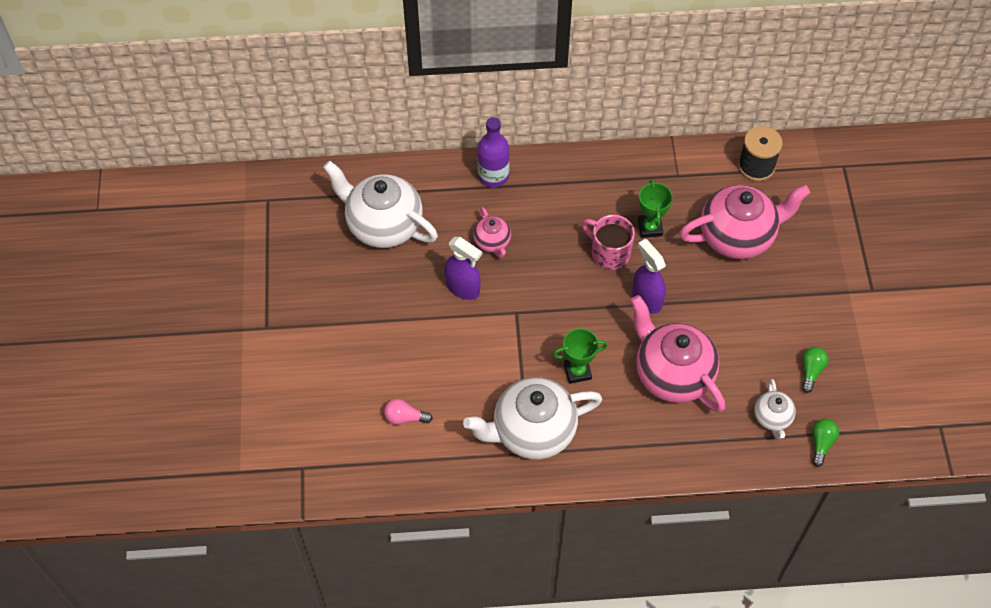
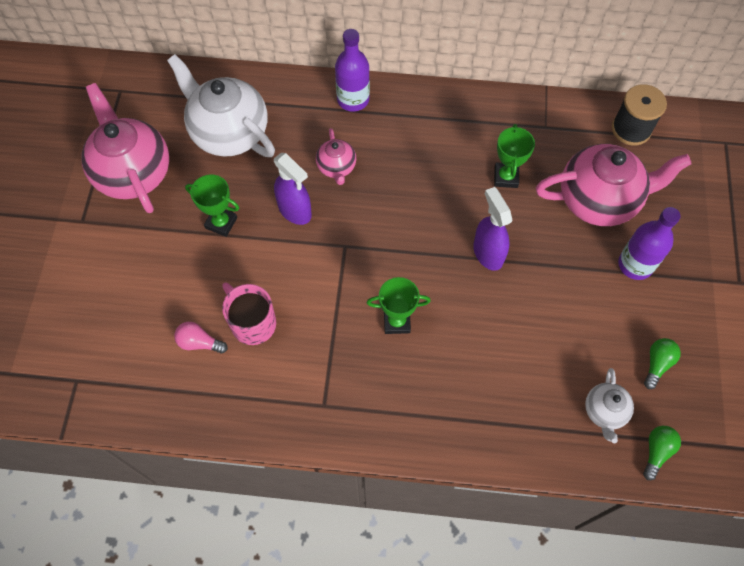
camera: 10 degrees right, 5 degrees up
white teapot [463,377,602,460] -> none
pink mug [582,215,635,270] -> pink mug moved to [222,283,276,345]
pink teapot [631,295,726,412] -> pink teapot moved to [82,83,169,213]
none -> green trophy [185,174,239,237]
none -> purple bottle [618,207,681,280]

